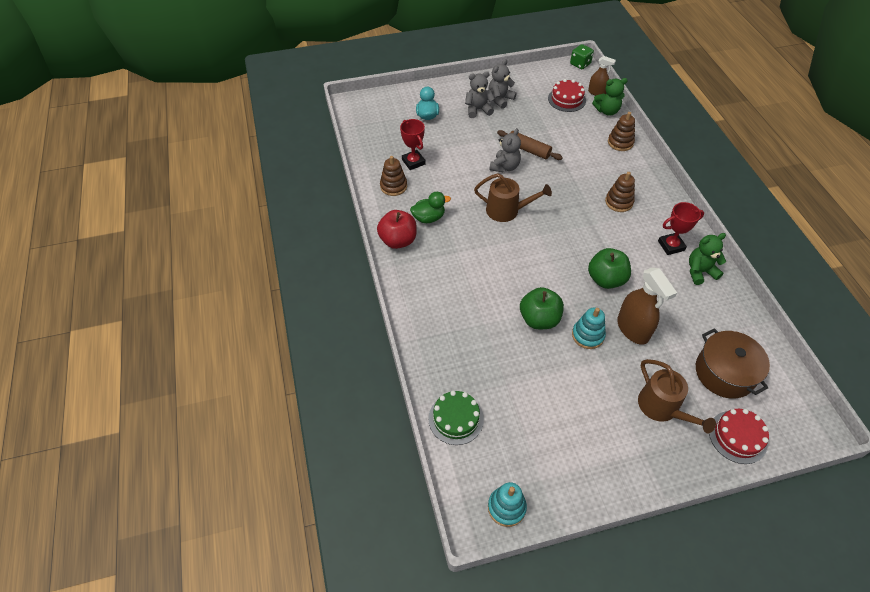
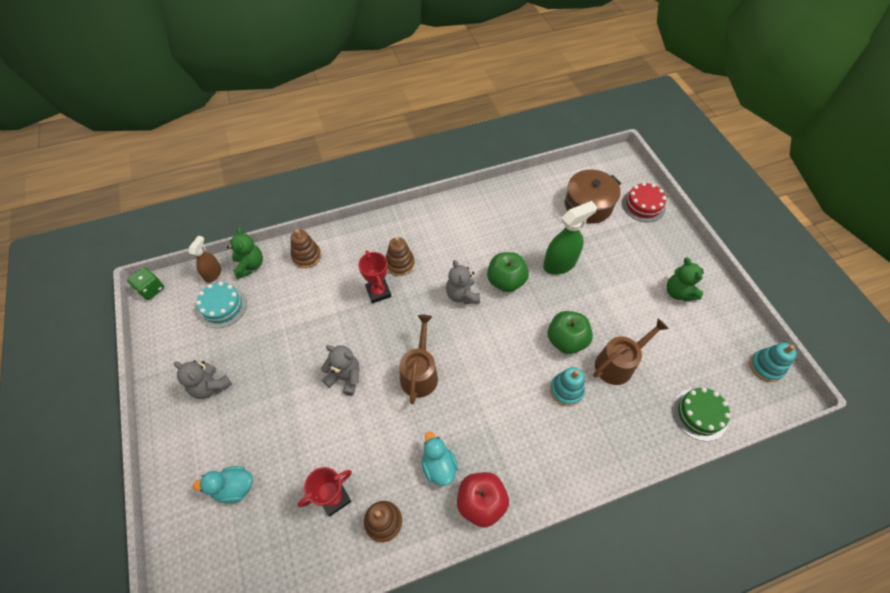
camera: 95 degrees left, 5 degrees up
green duck [410,192,451,223] -> turquoise duck [422,432,458,486]
grey teddy bear [465,71,495,118] -> grey teddy bear moved to [446,260,480,304]
brown rolling pin [497,130,563,160] -> none
red cake [548,79,586,112] -> turquoise cake [196,282,247,328]
turquoise stacking toy [572,308,606,349] -> turquoise stacking toy moved to [550,367,585,406]
brown spray bottle [617,267,677,345] -> green spray bottle [543,201,597,275]
brown watering can [638,359,716,433] -> brown watering can moved to [593,318,669,385]
red trophy [658,202,704,255] -> red trophy moved to [358,250,391,303]
green teddy bear [689,233,726,285] -> green teddy bear moved to [667,258,704,301]

